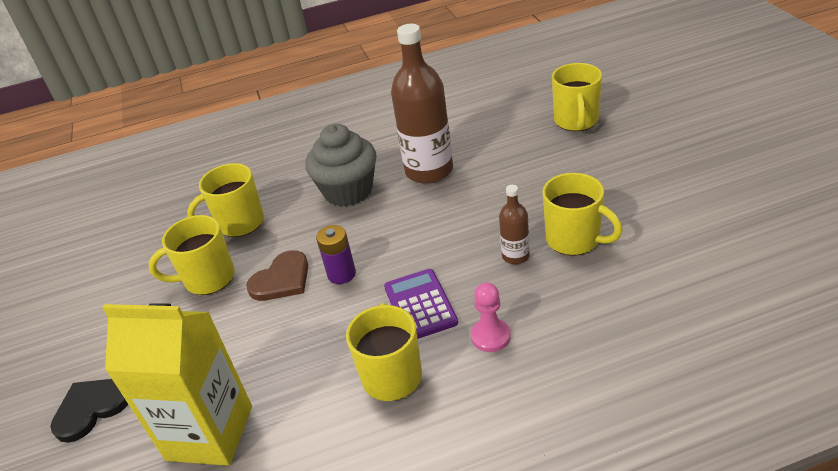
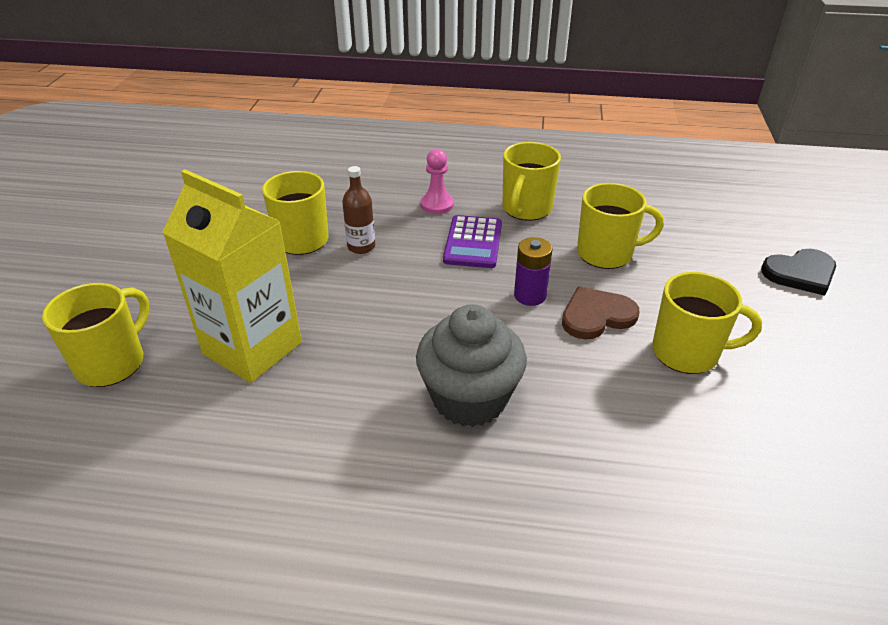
camera: 160 degrees left, 0 degrees up
yellow carton [102,303,252,466] -> yellow carton moved to [162,169,302,383]
yellow mug [187,163,264,237] -> yellow mug moved to [577,183,664,269]
brown bottle [391,24,453,184] -> none

